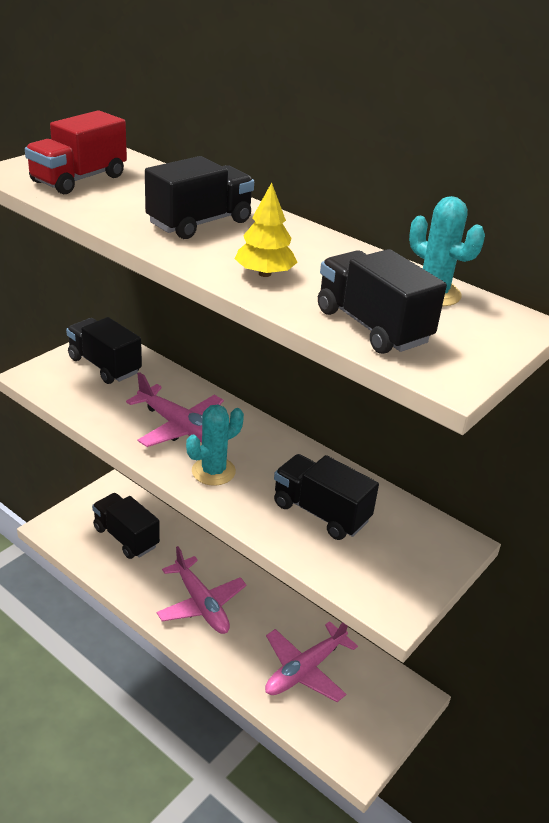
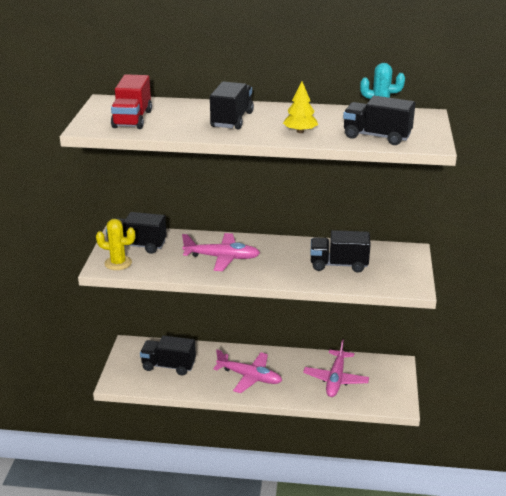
camera: 30 degrees left, 5 degrees down
turquoise cactus [186,405,244,486] -> none
none -> yellow cactus [96,219,135,270]

